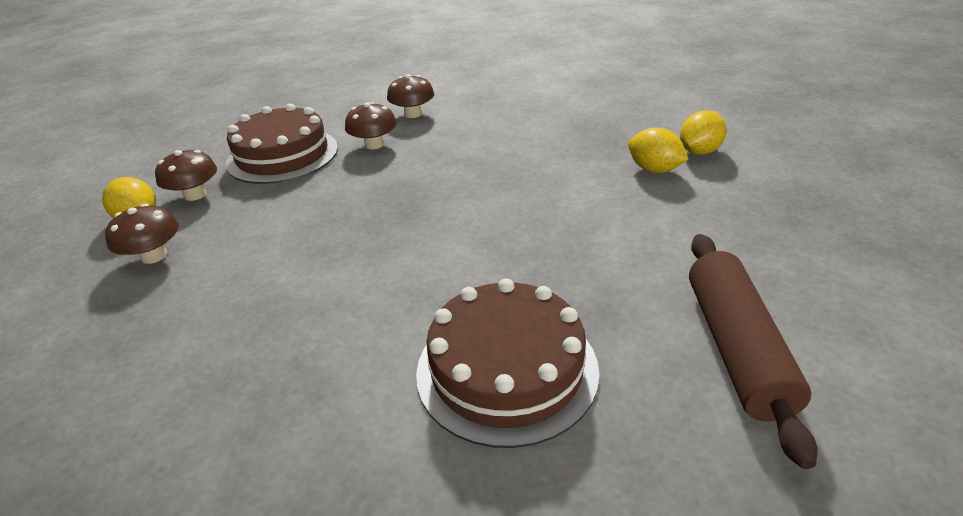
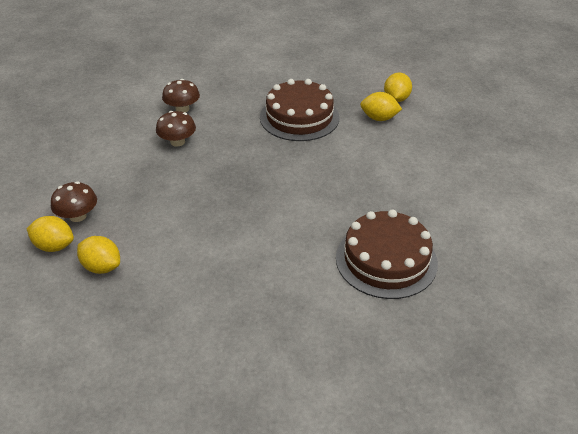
camera: 30 degrees left, 5 degrees up
brown mushroom [105,204,179,264] -> yellow lemon [77,236,120,274]
brown cake [226,104,338,184] -> brown cake moved to [260,79,339,141]
brown rolling pin [689,234,818,469] -> none

